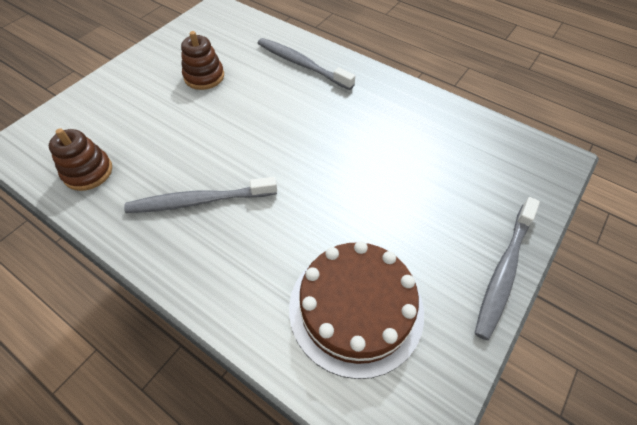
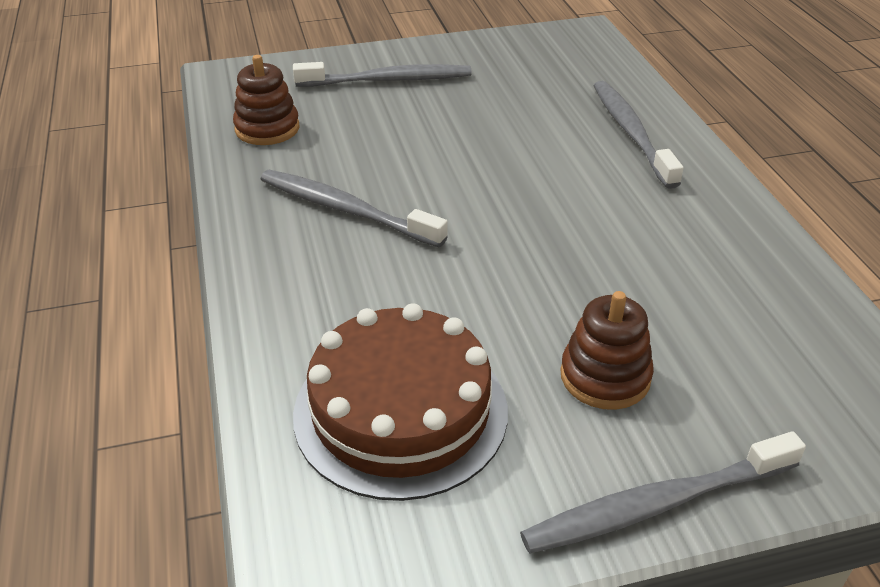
camera: 40 degrees right, 15 degrees down
brown stacking toy [181,31,224,90] -> brown stacking toy moved to [560,291,654,410]
none -> grey toothbrush [293,62,472,87]

